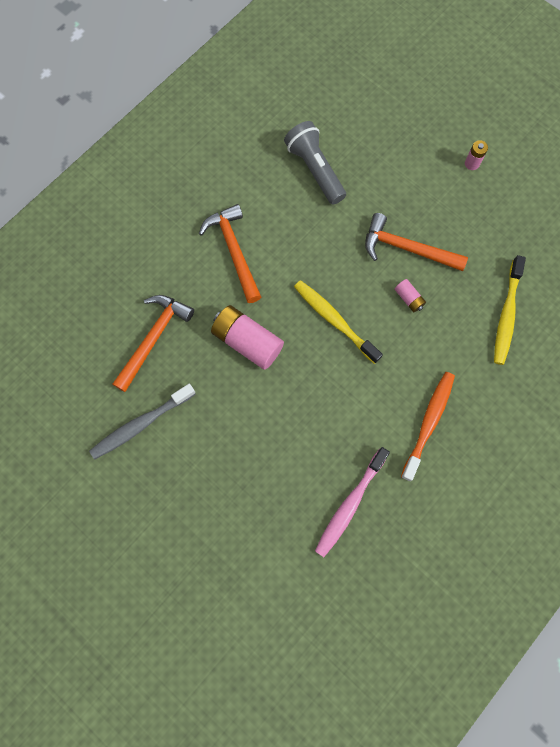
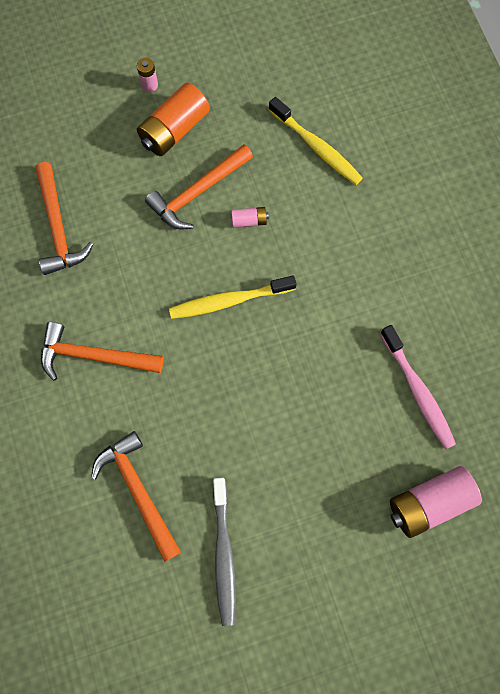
camera: 60 degrees left, 0 degrees up
pink battery [211,305,284,370] -> pink battery moved to [390,466,482,538]
grey flashlight [284,121,346,205] -> orange hammer [35,162,94,275]
orange toothbrush [401,372,455,481] -> none
none -> orange battery [137,83,210,156]

